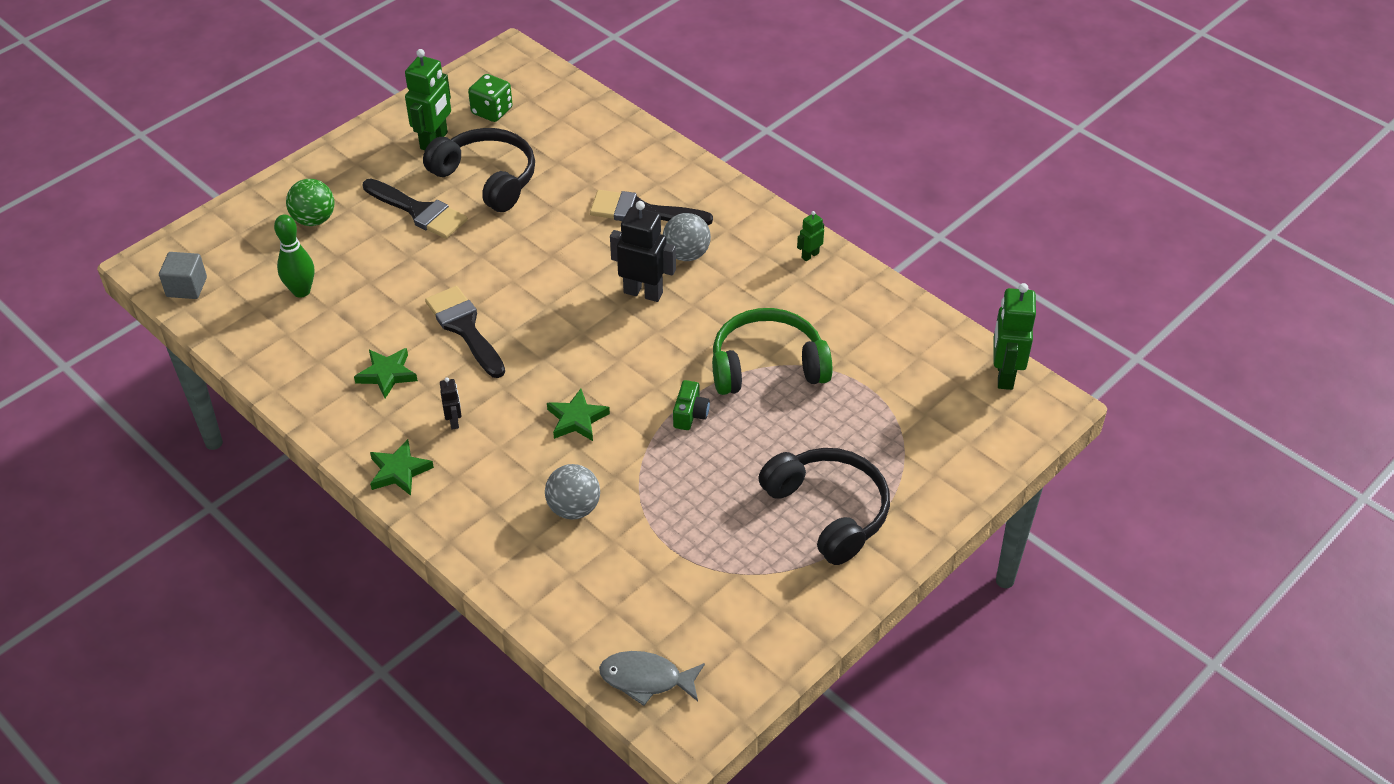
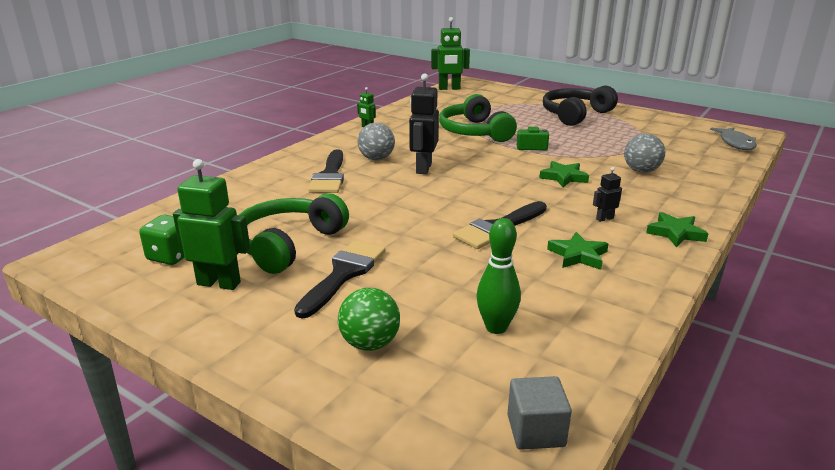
camera: 100 degrees left, 20 degrees down
black headphones [423,128,535,212] -> green headphones [239,193,349,274]

